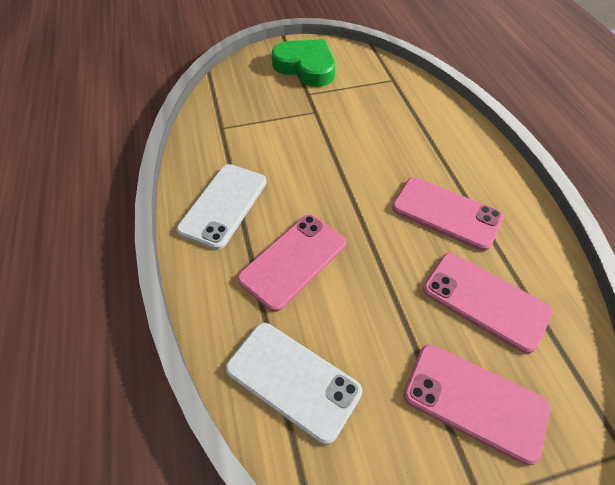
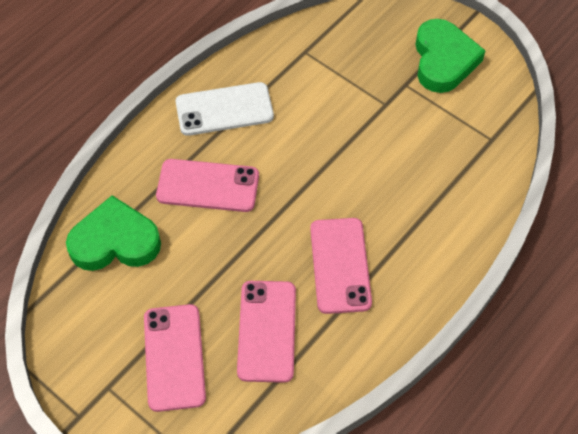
camera: 55 degrees right, 5 degrees up
white phone [225,323,362,445] -> green heart [66,195,161,271]

